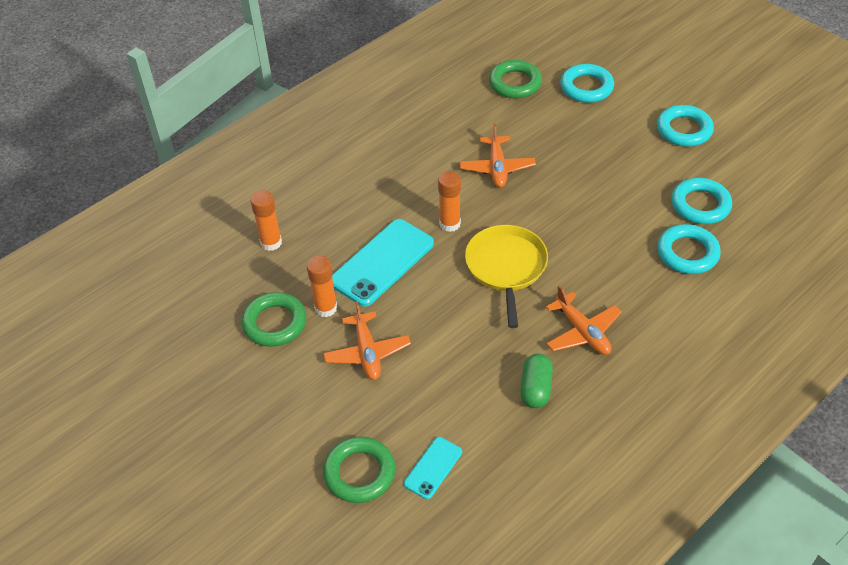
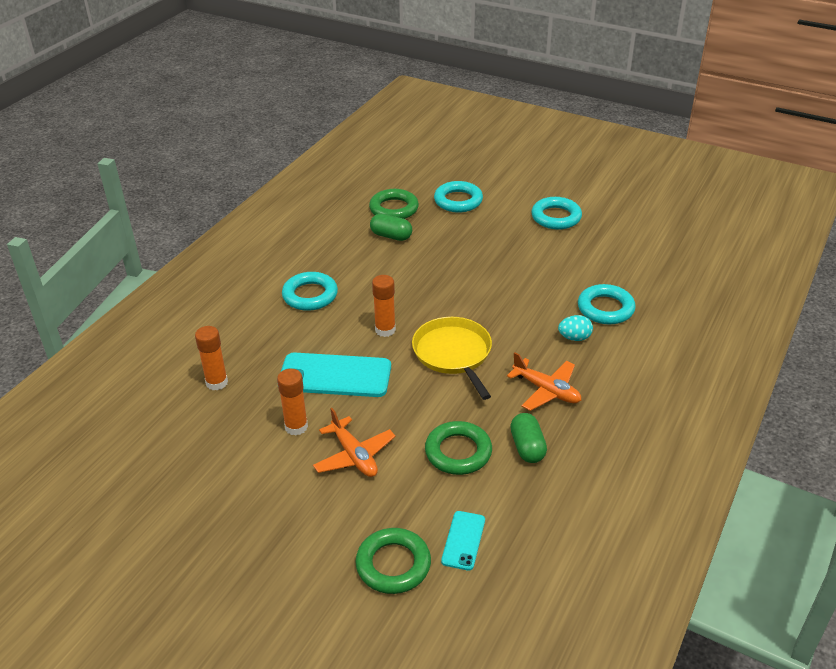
camera: 20 degrees left, 10 degrees down
green ring [241,292,306,347] -> green ring moved to [425,421,492,475]
turquoise phone [332,219,434,307] -> turquoise phone turned 75 degrees clockwise [281,353,391,397]
orange plane [460,123,536,188] -> none
turquoise ring [671,178,732,224] -> turquoise ring moved to [282,272,338,311]
none -> green capsule [370,214,412,241]
none -> turquoise egg [558,315,593,341]

